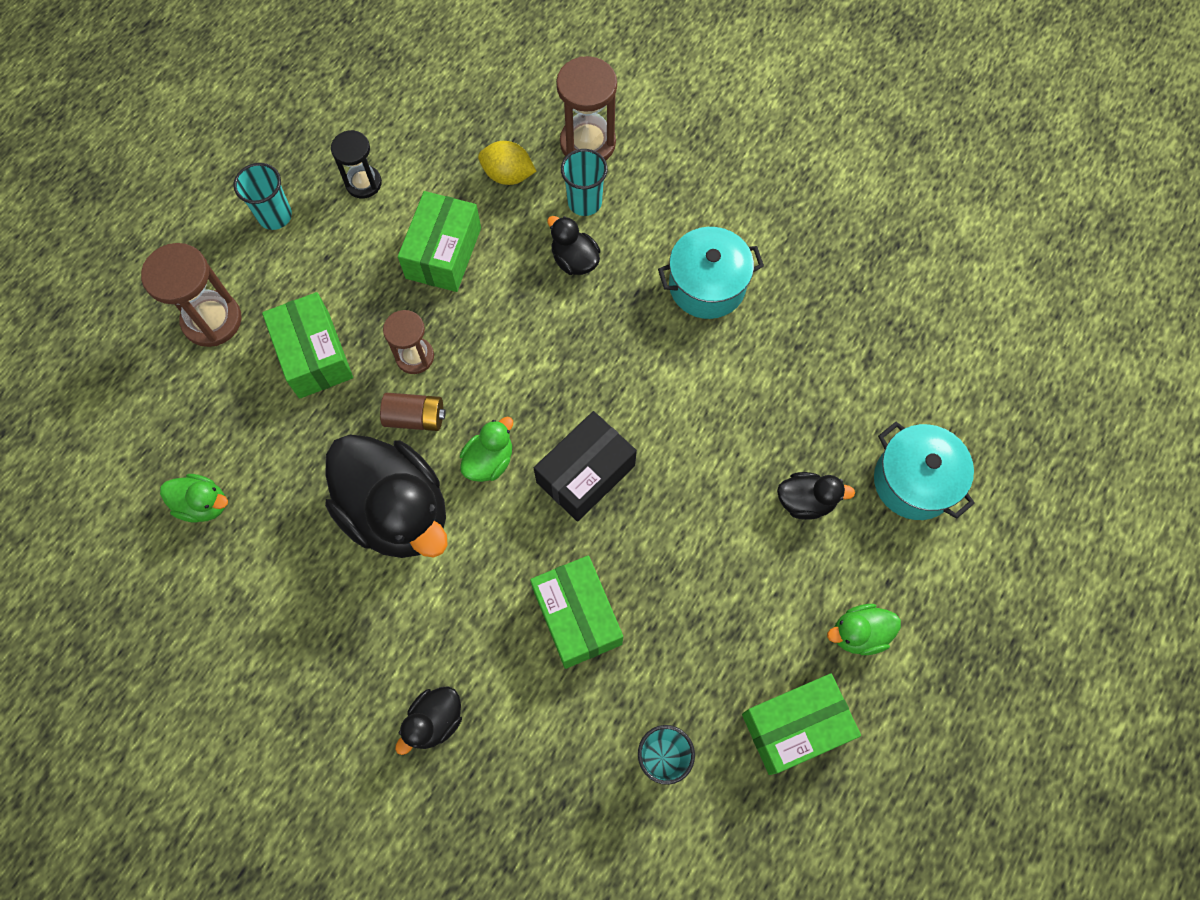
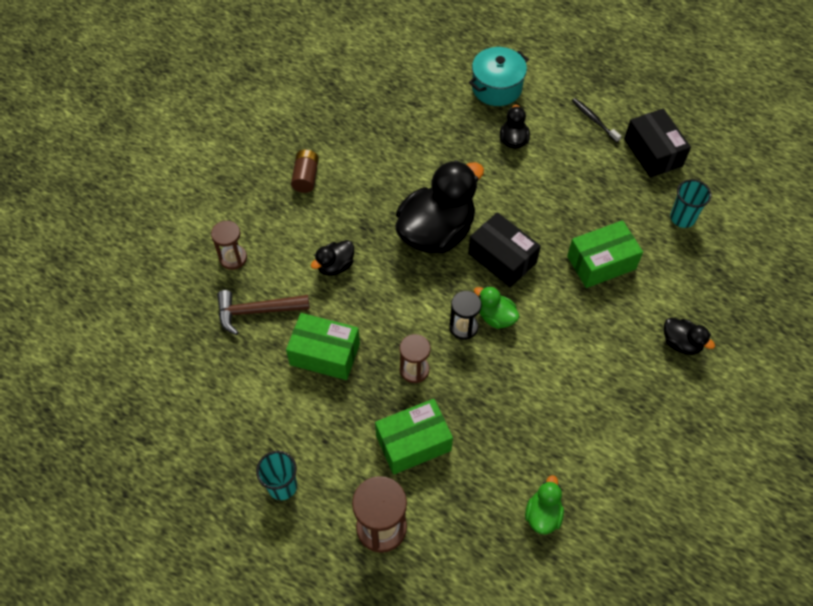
camera: 90 degrees left, 10 degrees down
black duck [325,434,448,558] -> black duck moved to [395,160,484,254]
black hourglass [331,130,382,199] -> black hourglass moved to [449,291,482,340]
brown battery [380,393,446,431] -> brown battery moved to [291,150,319,193]
yellow lemon [478,141,536,185] -> brown hammer [217,290,310,335]
brown hourglass [556,56,617,161] -> brown hourglass [211,221,247,270], size x0.64
turquoise cup [561,149,608,216] -> none
turquoise pot [658,227,764,319] -> none
green box [742,673,861,775] -> black box [624,109,691,178]
green duck [827,604,901,655] -> black toothbrush [572,98,621,143]

